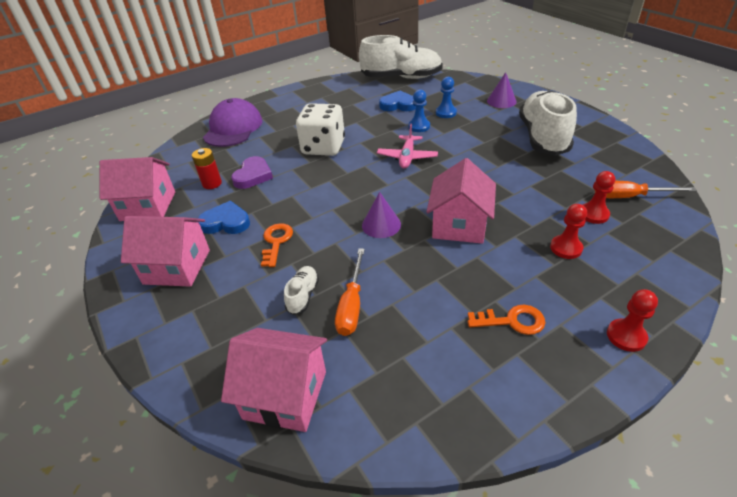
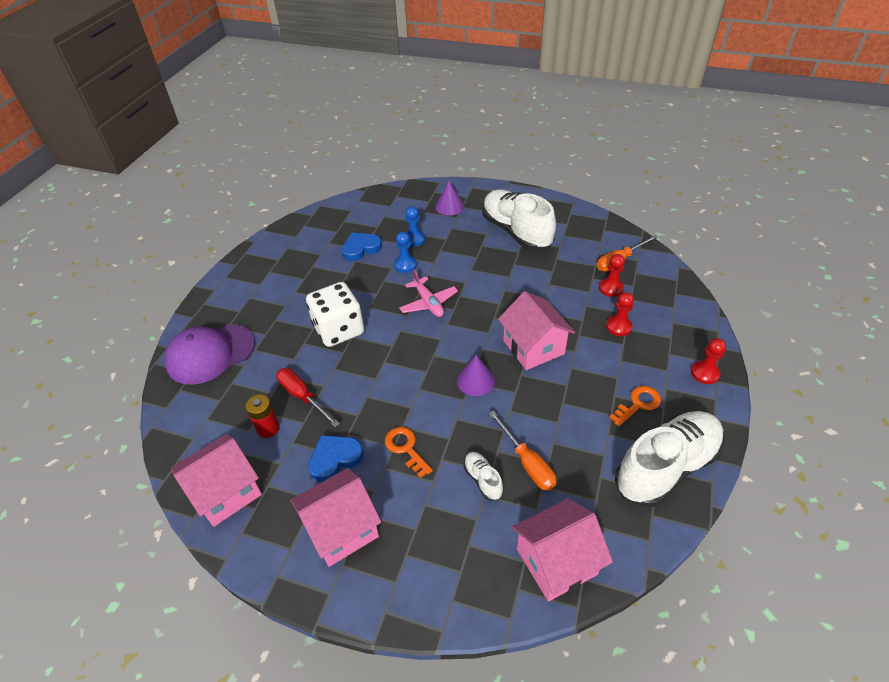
camera: 40 degrees left, 5 degrees up
purple cap [203,98,263,147] -> purple cap turned 90 degrees counterclockwise [164,324,255,385]
purple heart [231,156,273,189] -> red screwdriver [276,368,340,427]
white shoe [359,35,443,79] -> white shoe moved to [615,411,724,507]

